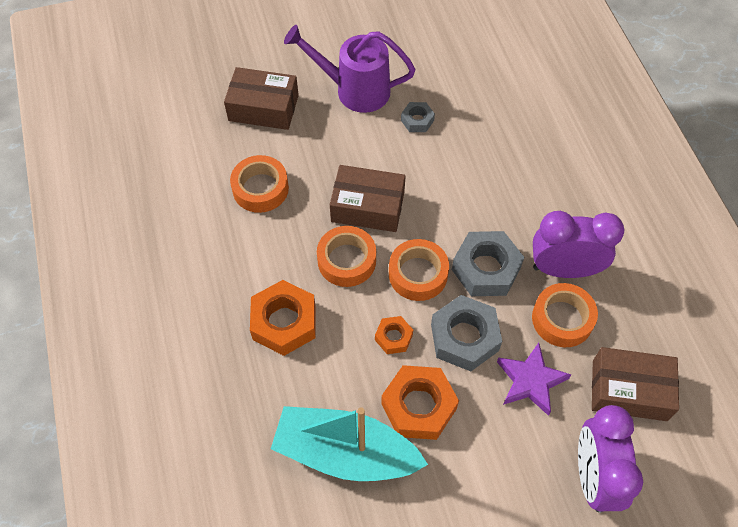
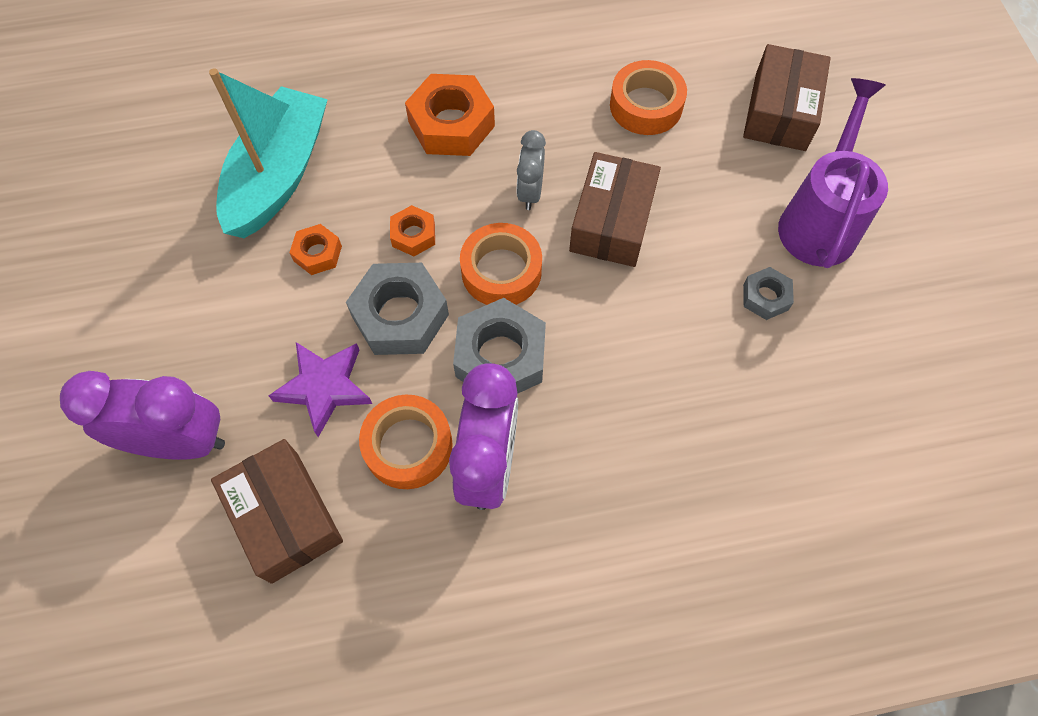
camera: 95 degrees right, 5 degrees up
orange tape [317,226,376,287] -> grey clock [517,130,546,210]
orange nut [381,365,459,440] -> orange nut [289,224,342,275], size x0.53
brown box [592,347,679,421] -> brown box turned 45 degrees counterclockwise [211,439,343,584]

